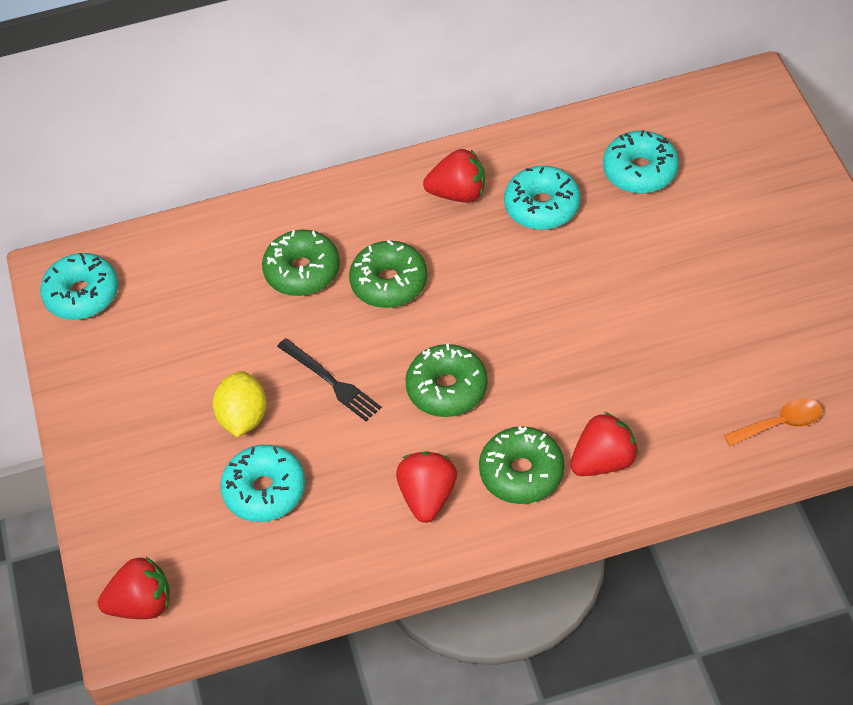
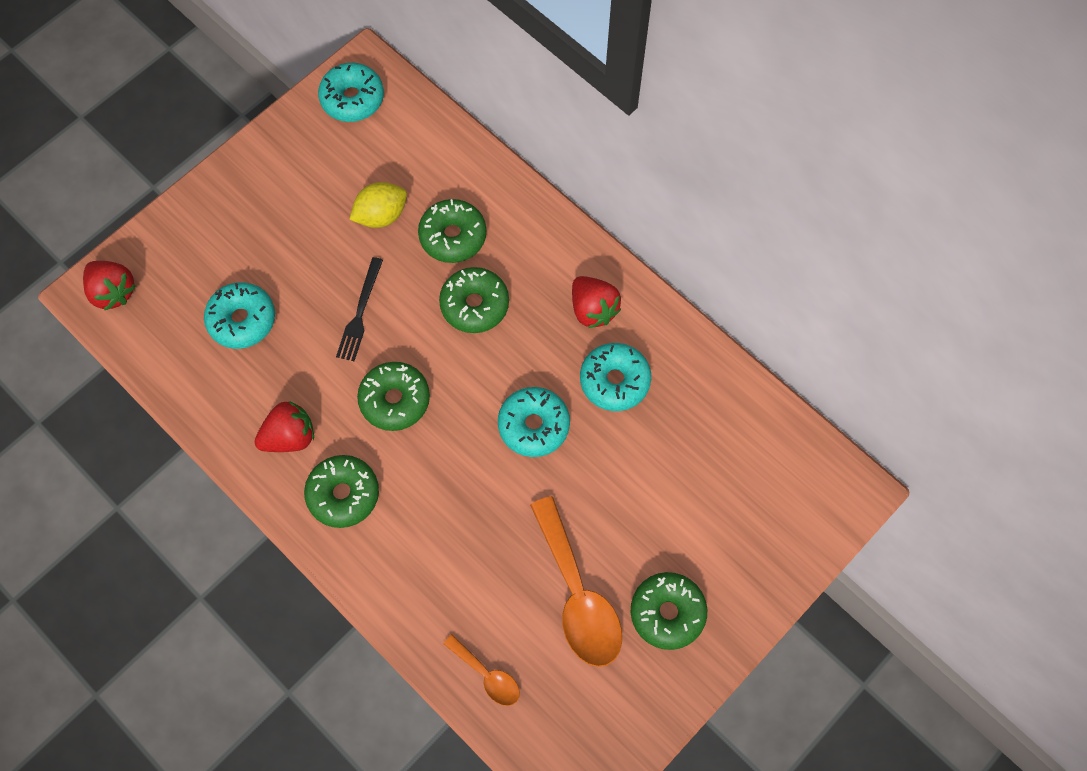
camera: 55 degrees right, 15 degrees up
yellow lemon [213,371,267,437] -> yellow lemon moved to [349,182,407,228]
red strawberry [570,412,638,476] -> none
turquoise donut [603,130,679,194] -> turquoise donut moved to [498,387,570,457]
none -> orange spoon [530,496,622,667]
none -> green donut [631,572,707,650]

